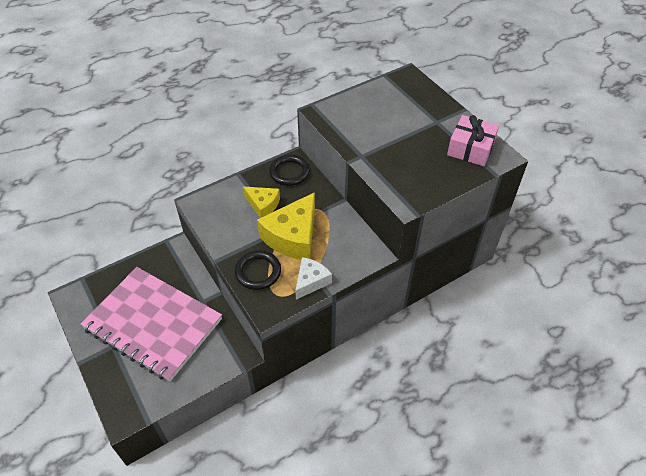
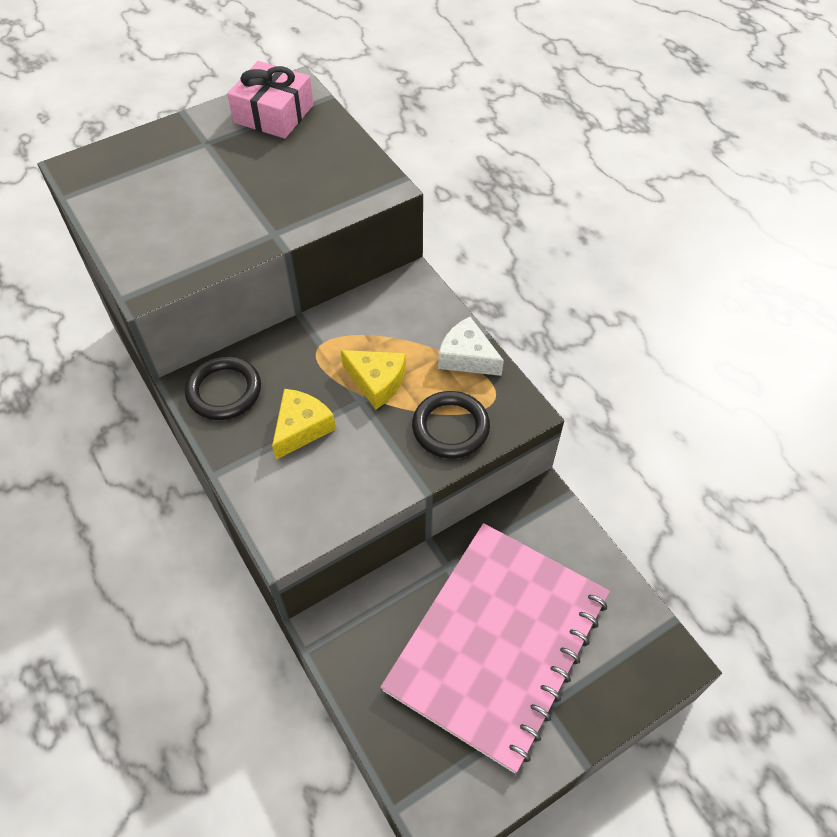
camera: 90 degrees left, 5 degrees up
yellow cheese [257,192,315,260] -> yellow cheese [341,350,406,410], size x0.58

